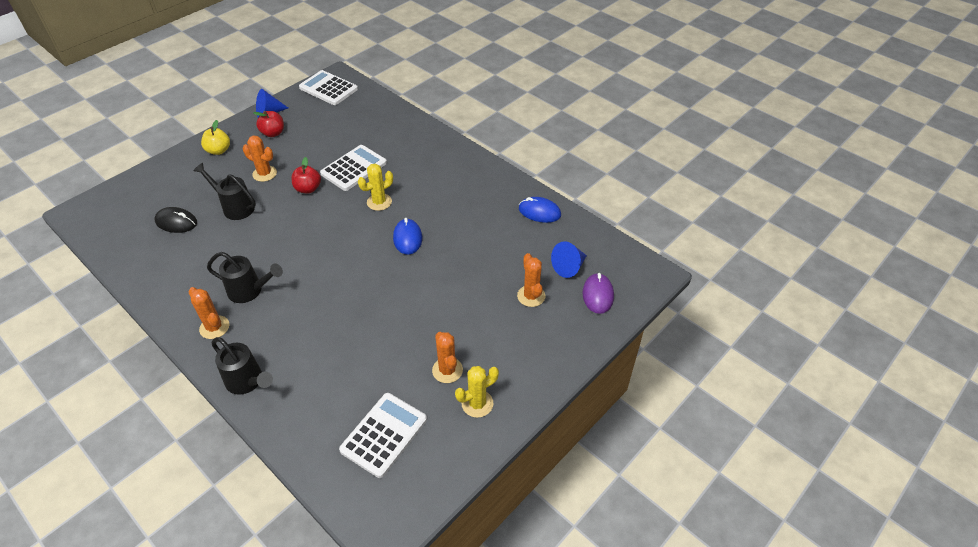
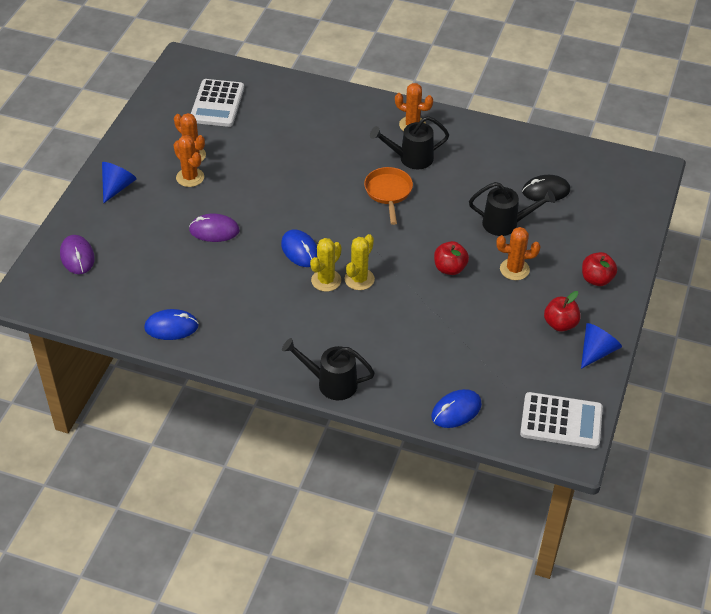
camera: 155 degrees right, 0 degrees up
yellow apple [201,120,230,155] -> red apple [582,252,617,286]
black watering can [212,337,273,395] -> black watering can moved to [282,338,375,400]
white calculator [320,145,387,191] -> none
yellow cactus [455,366,499,418] -> yellow cactus moved to [310,238,341,292]
orange cactus [517,253,546,307] -> orange cactus moved to [173,135,204,187]
blue cone [551,241,587,278] -> blue cone moved to [102,162,137,203]
none -> purple mouse [189,214,240,242]
none -> orange pan [364,167,413,225]
none -> blue mouse [431,389,482,428]

